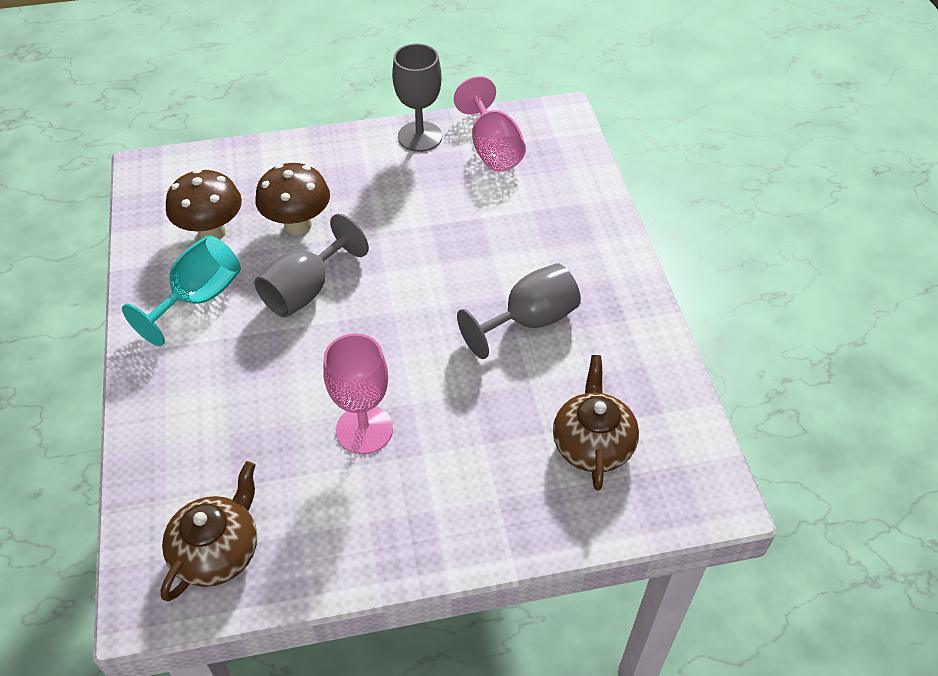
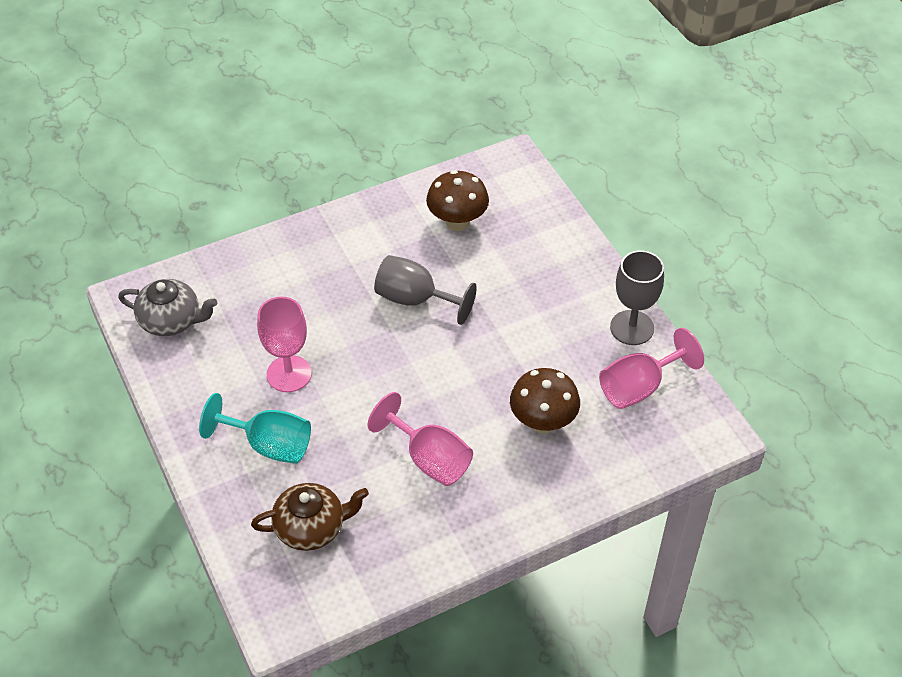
camera: 75 degrees right, 0 degrees up
turquoise goblet [122,235,241,346] -> turquoise goblet moved to [199,393,311,464]
brown teapot [161,461,257,601] -> grey teapot [118,279,217,336]
brown mushroom [255,163,330,235] -> brown mushroom moved to [510,368,580,434]
grey goblet [457,263,581,359] -> pink goblet [367,392,473,486]

